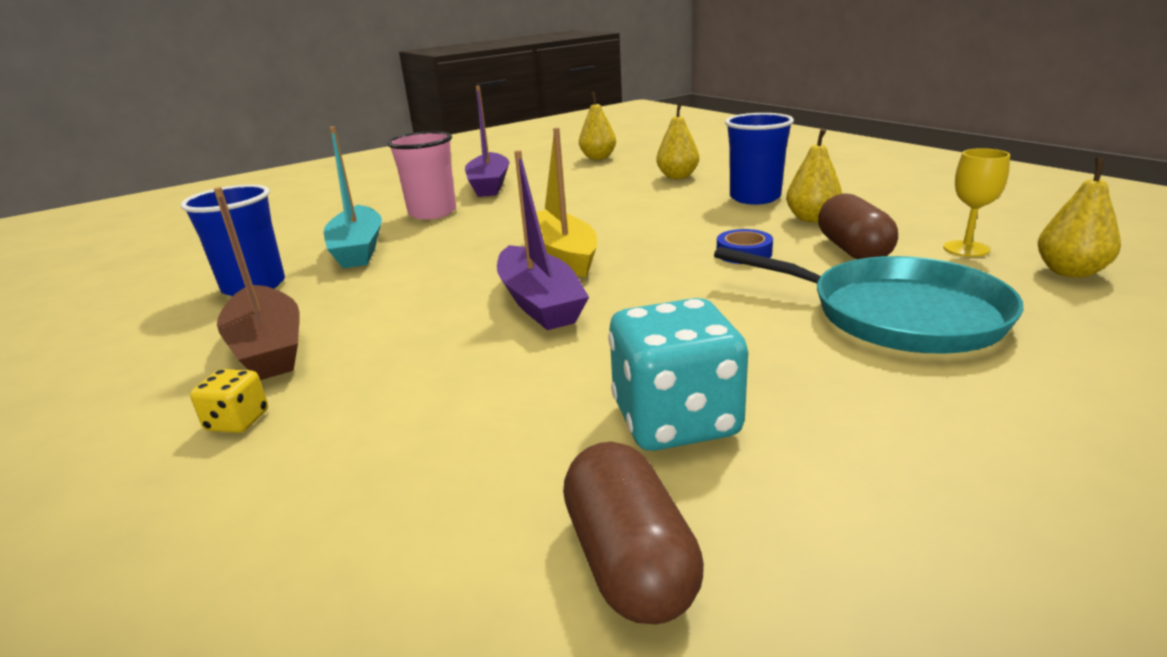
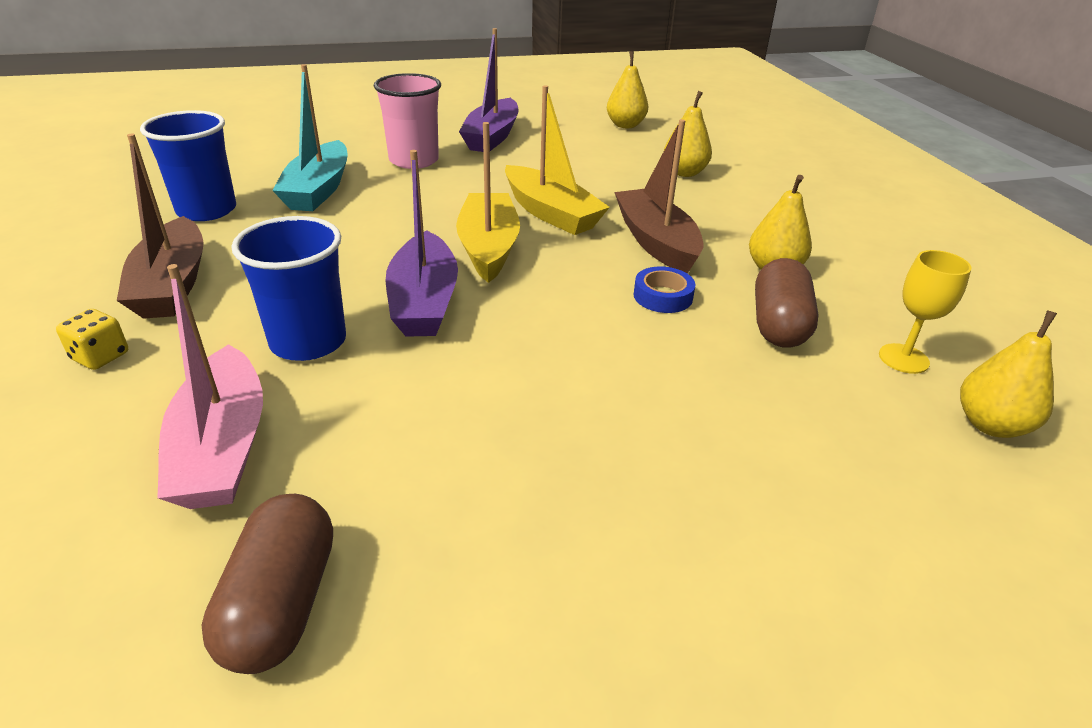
camera: 15 degrees right, 10 degrees up
turquoise dice [608,298,748,451] -> none
turquoise pan [714,247,1024,353] -> none
blue cup [725,113,794,204] -> blue cup moved to [232,216,346,361]
none -> pink boat [157,264,263,509]
none -> yellow boat [505,85,610,235]
none -> brown boat [614,119,704,274]

